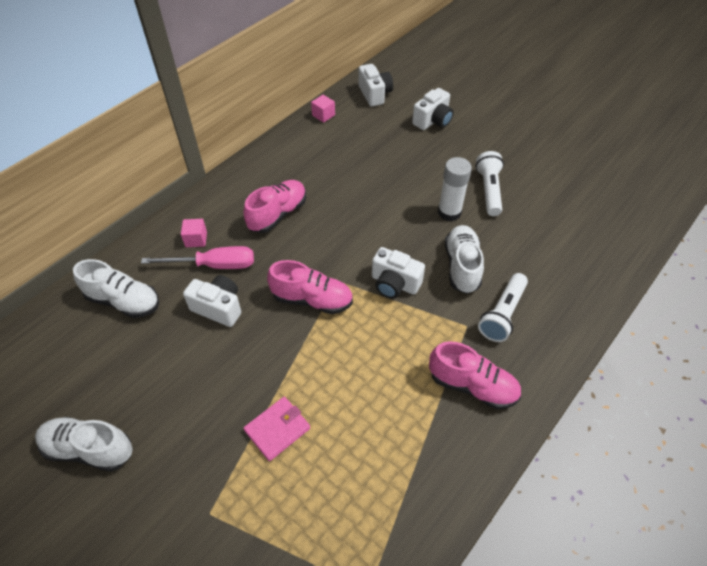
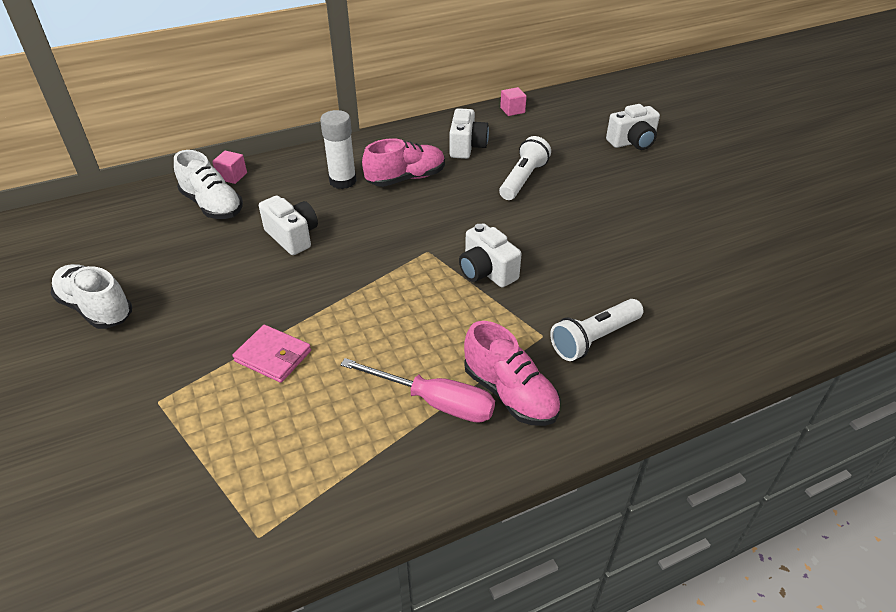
camera: 25 degrees right, 10 degrees down
pink screwdriver [141,246,254,269] -> pink screwdriver moved to [340,358,495,423]
pink cube [181,219,207,247] -> pink cube moved to [212,150,247,184]
pink wallet [243,397,310,461] -> pink wallet turned 45 degrees clockwise [232,325,311,383]
pink shoe [267,260,353,314] -> none
white camera [358,64,393,106] -> white camera moved to [449,108,489,159]
white glue stick [438,157,472,221] -> white glue stick moved to [320,110,357,189]
white shoe [445,225,484,294] -> none
white flashlight [476,151,504,216] -> white flashlight moved to [499,136,551,200]

